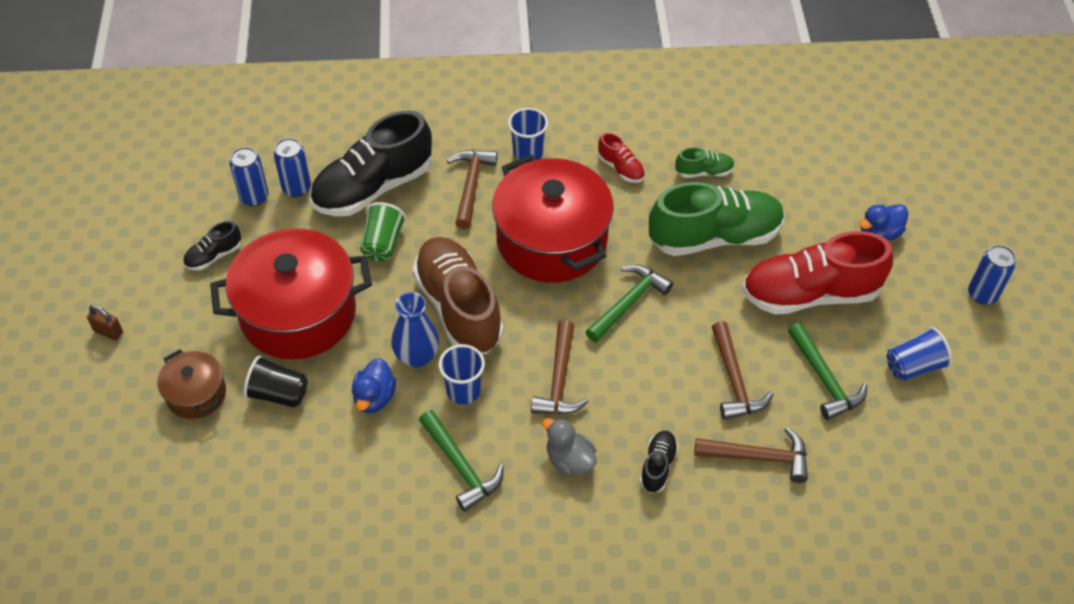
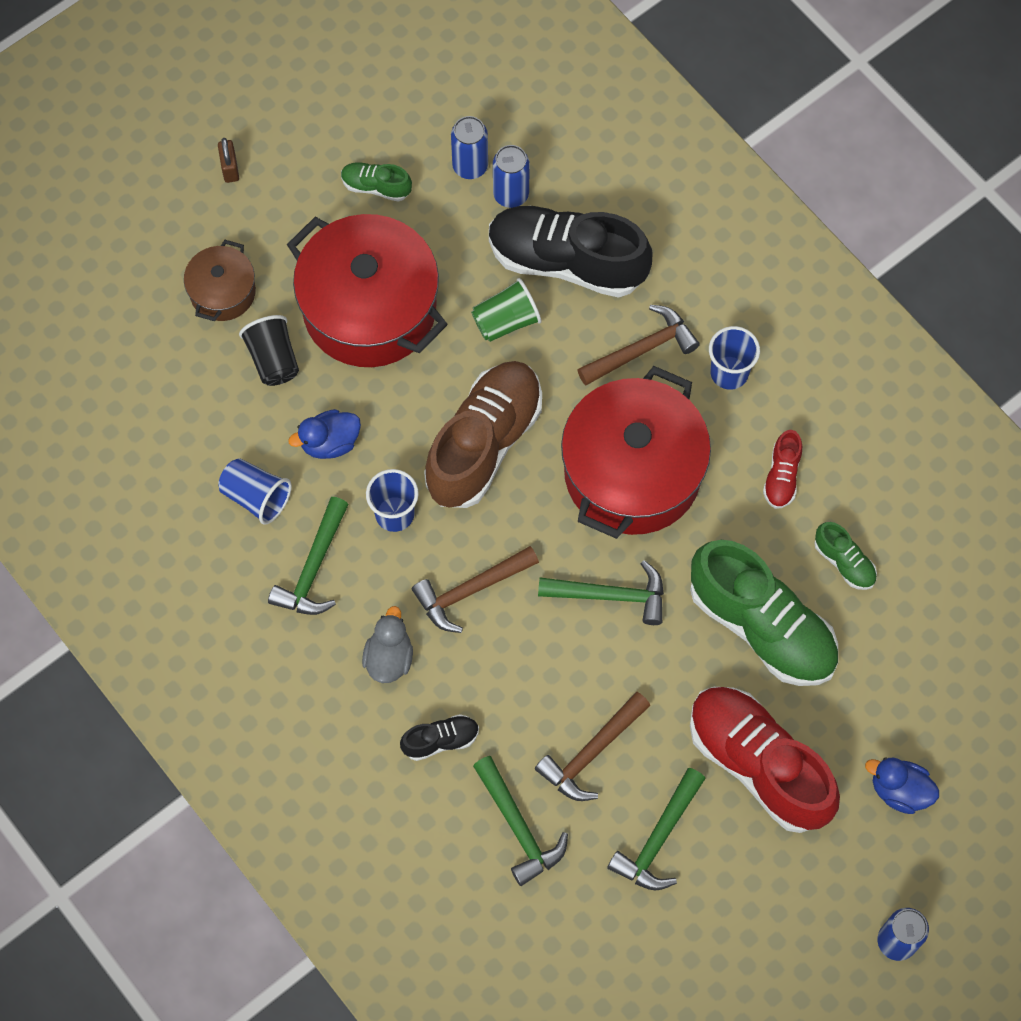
camera: 55 degrees right, 15 degrees up
black shoe [183,221,241,271] -> green shoe [341,162,412,202]
blue vase [391,292,439,367] -> none
brown hammer [694,427,808,483] -> green hammer [473,756,568,886]
blue cup [887,327,952,381] -> blue cup moved to [218,458,292,525]

